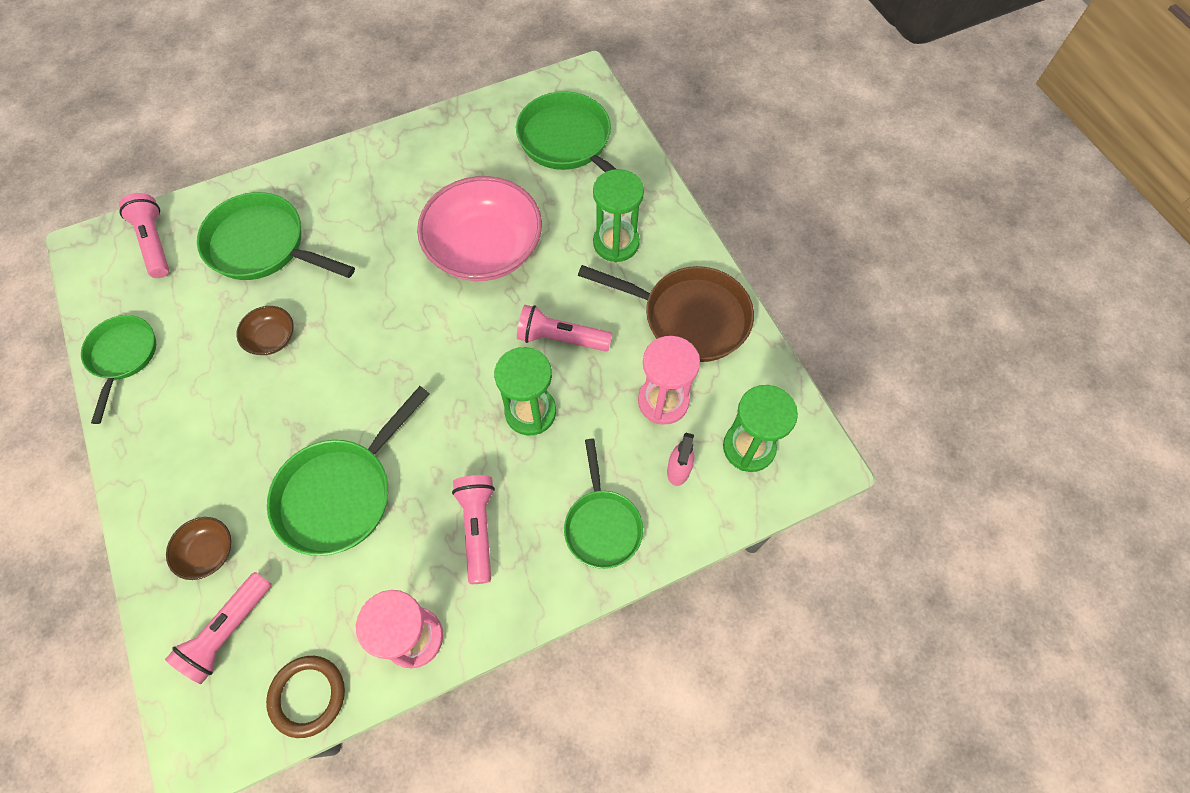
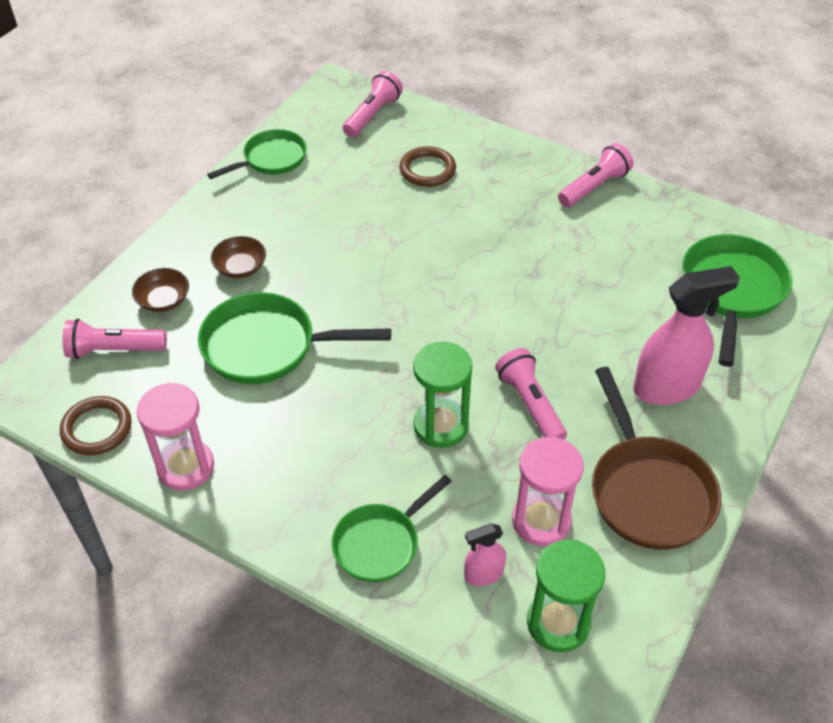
camera: 55 degrees right, 15 degrees down
green pan [197,192,355,280] -> brown ring [399,146,456,187]
brown bowl [236,306,294,355] -> brown bowl moved to [211,236,266,278]
pink bowl [417,176,542,281] -> none
pink flashlight [452,475,495,584] -> pink flashlight moved to [558,143,633,207]
green hourglass [593,169,644,262] -> pink spray bottle [633,266,740,405]

